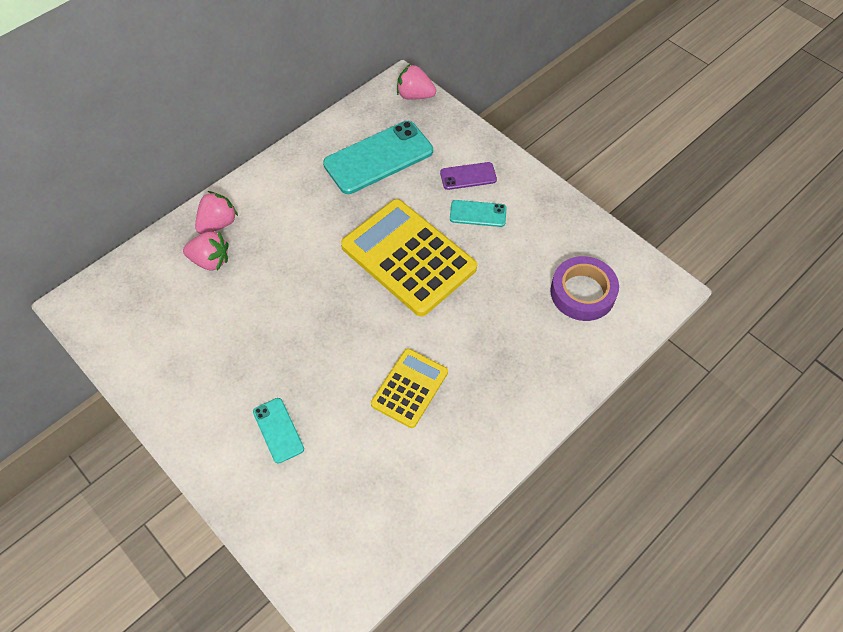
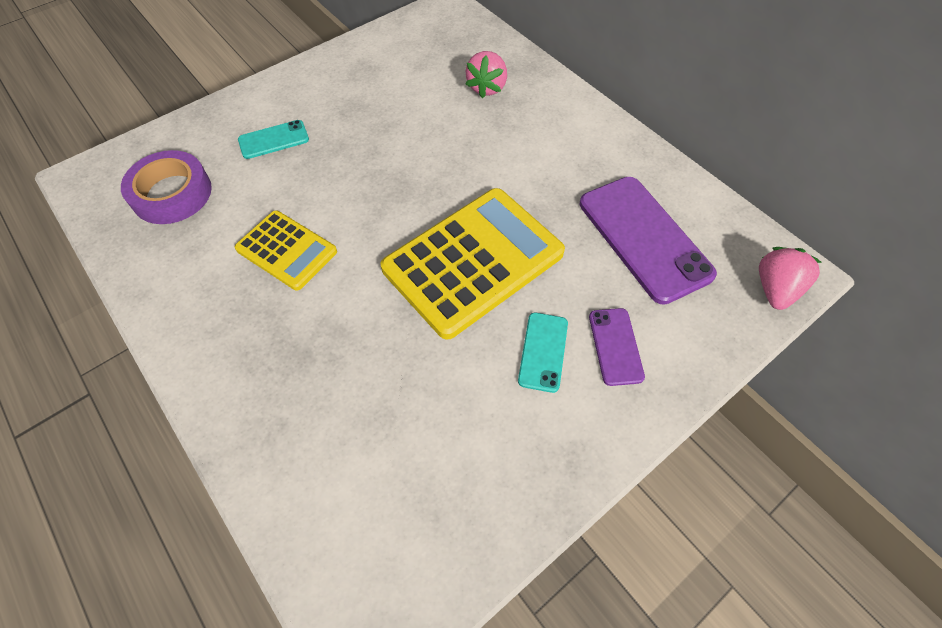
camera: 95 degrees right, 0 degrees up
pink strawberry [195,191,238,234] -> none
turquoise phone [323,121,433,194] -> purple phone [580,177,717,305]
purple tape [550,256,619,321] -> purple tape moved to [121,150,212,224]

